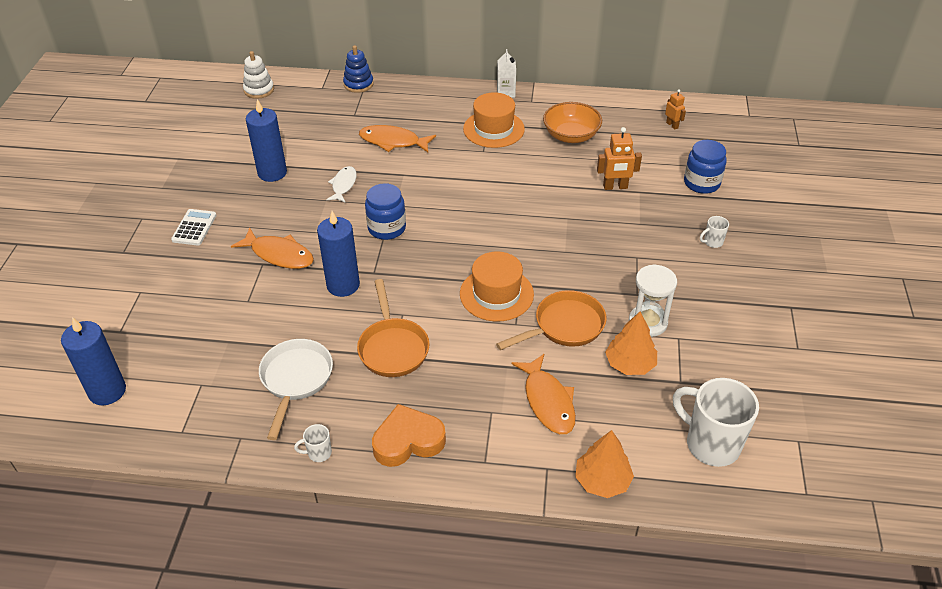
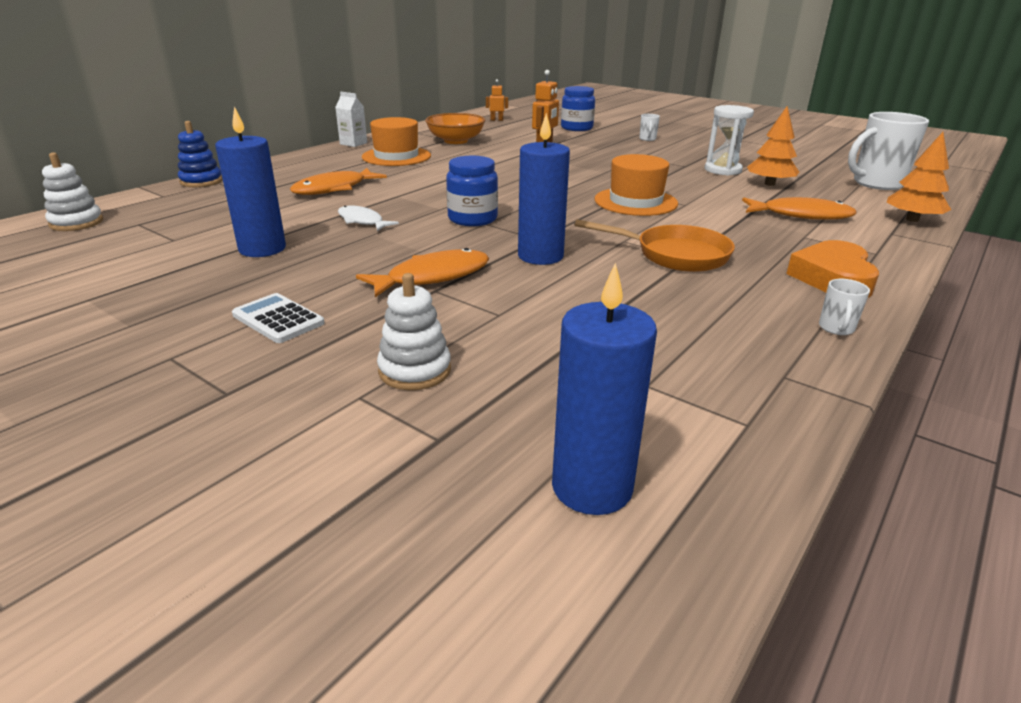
camera: 60 degrees left, 15 degrees down
white pan [259,339,333,440] -> none
orange pan [496,290,607,350] -> none
none -> white stacking toy [377,273,451,390]

